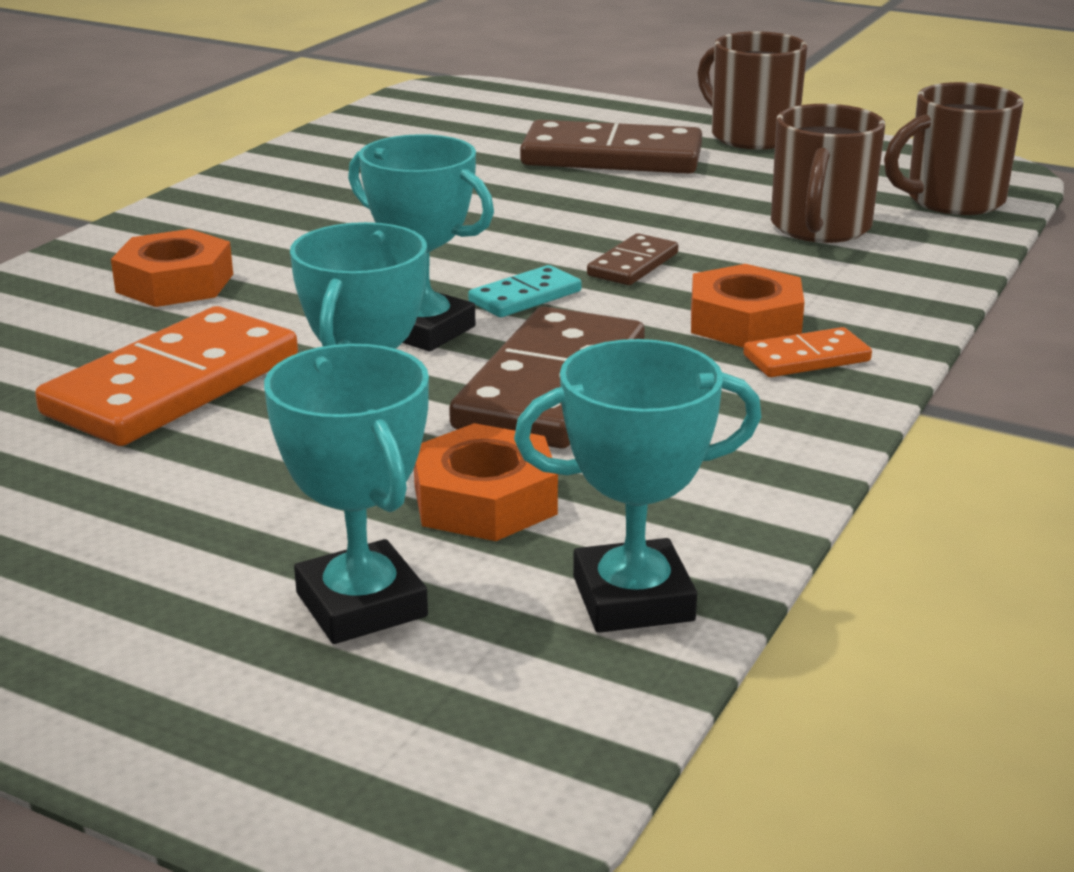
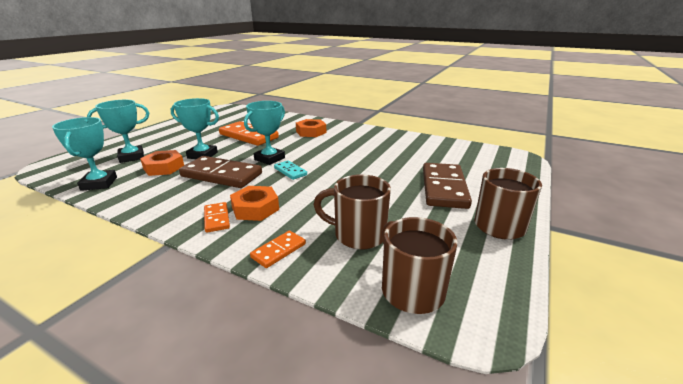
camera: 90 degrees right, 0 degrees up
brown domino [587,233,678,285] -> none
none -> orange domino [250,231,306,268]

